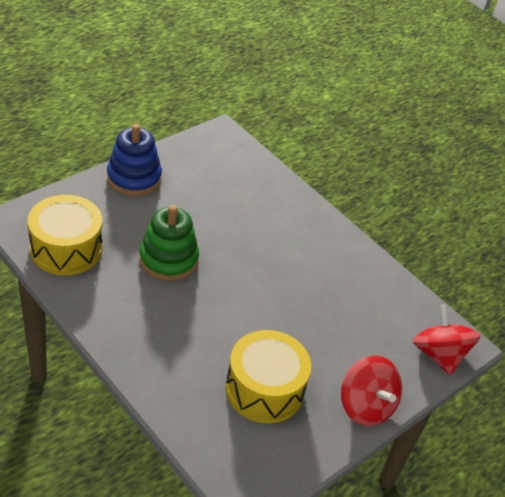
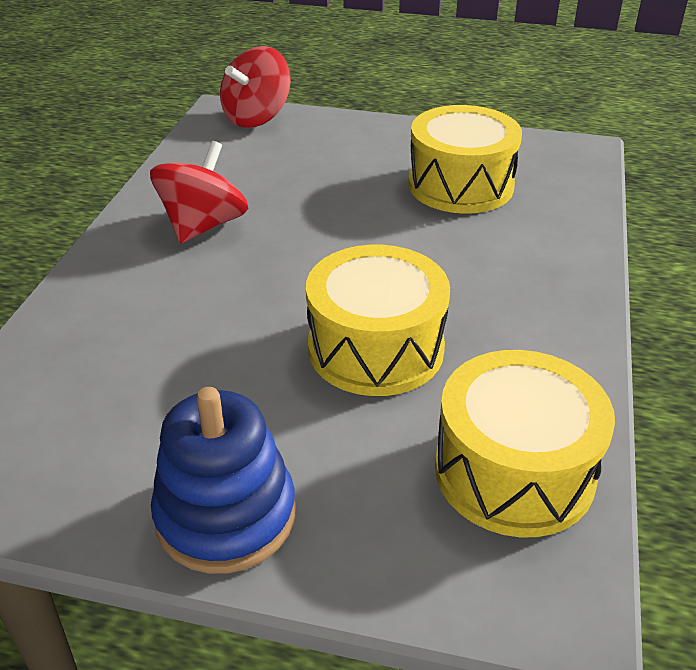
camera: 120 degrees left, 5 degrees down
green stacking toy [139,205,199,281] -> yellow drum [306,245,450,396]
red spinning top [341,356,402,426] -> red spinning top moved to [150,141,249,244]

